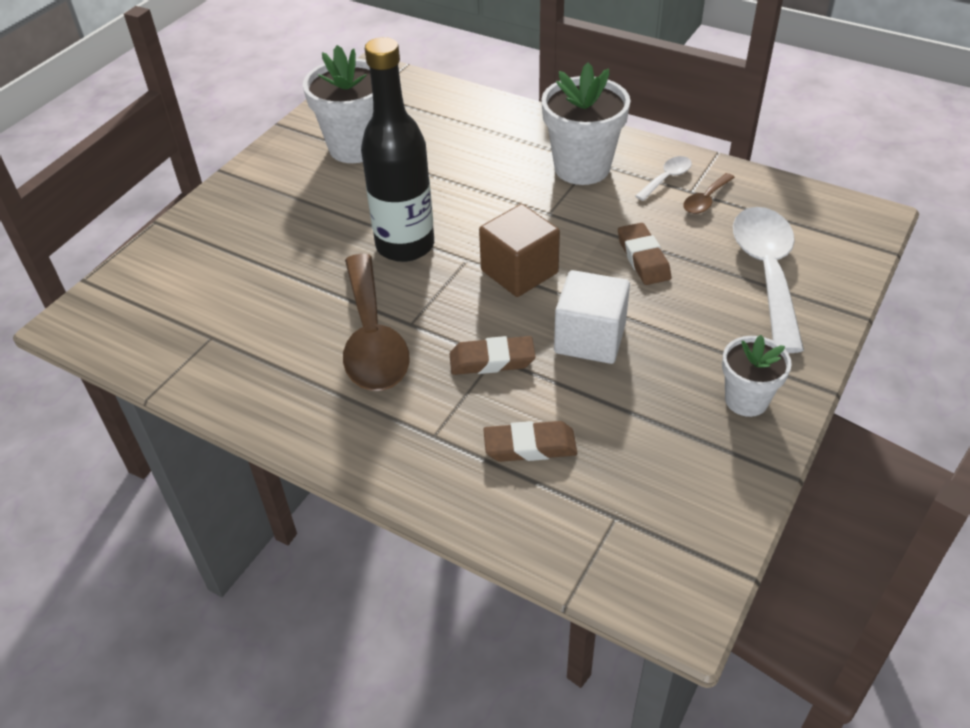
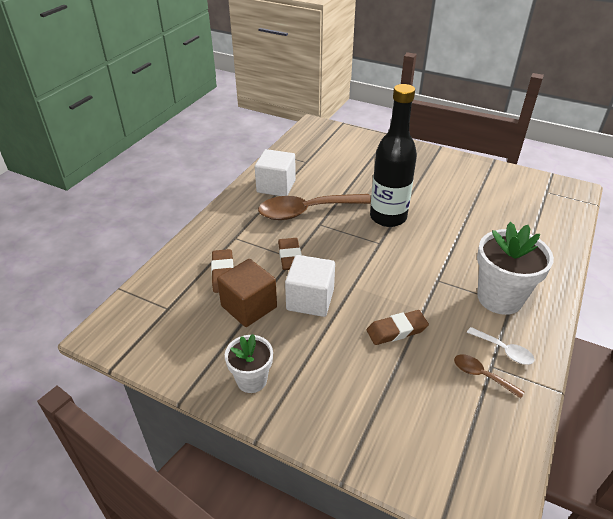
camera: 85 degrees right, 5 degrees down
white flower pot [303,45,373,163] -> none
brown cube [479,204,560,297] -> brown cube moved to [217,259,277,327]
white spoon [733,207,804,353] -> none
none -> white cube [255,149,296,196]

